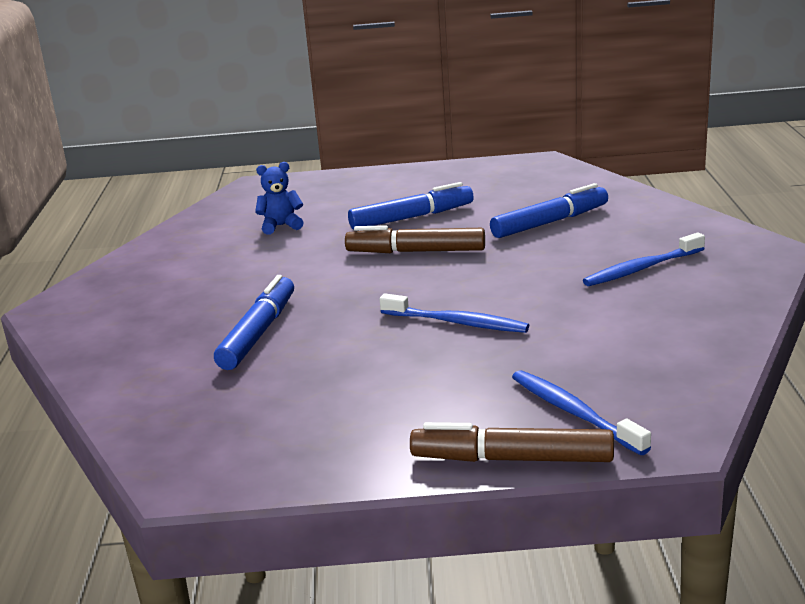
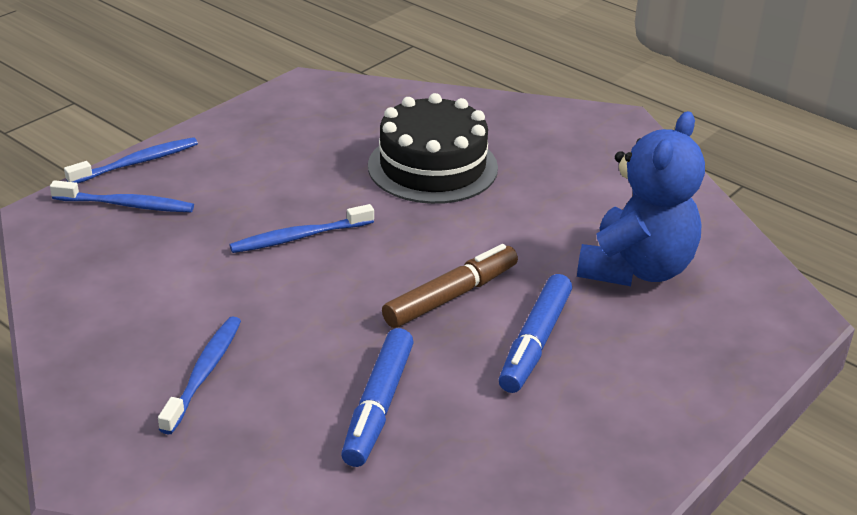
camera: 130 degrees right, 10 degrees up
blue marker [214,275,294,370] -> black cake [368,93,498,204]
blue teddy bear [255,162,304,235] -> blue teddy bear [577,111,705,286], size x2.18
brown marker [410,422,614,462] -> blue toothbrush [64,137,198,183]

